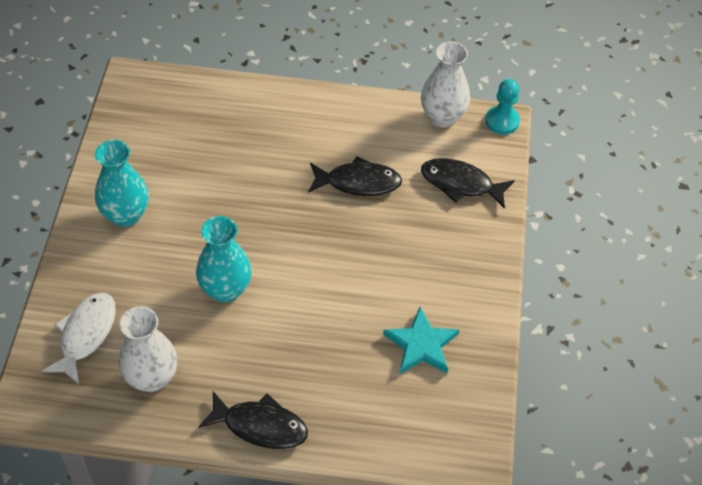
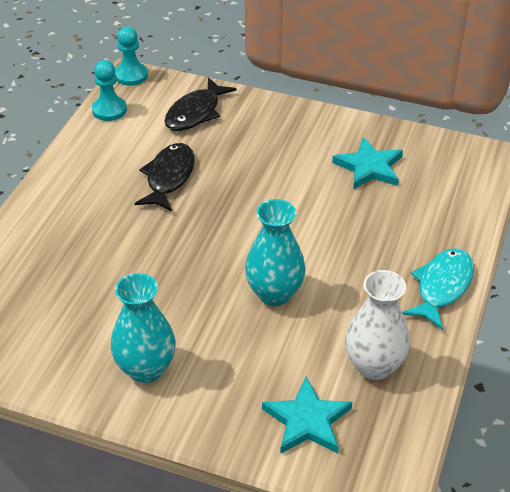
camera: 75 degrees left, 10 degrees down
white fish [42,293,116,384] -> turquoise star [262,377,352,454]
black fish [198,391,308,449] -> turquoise fish [402,248,474,330]
white vase [421,41,470,128] -> turquoise pawn [92,60,127,121]

